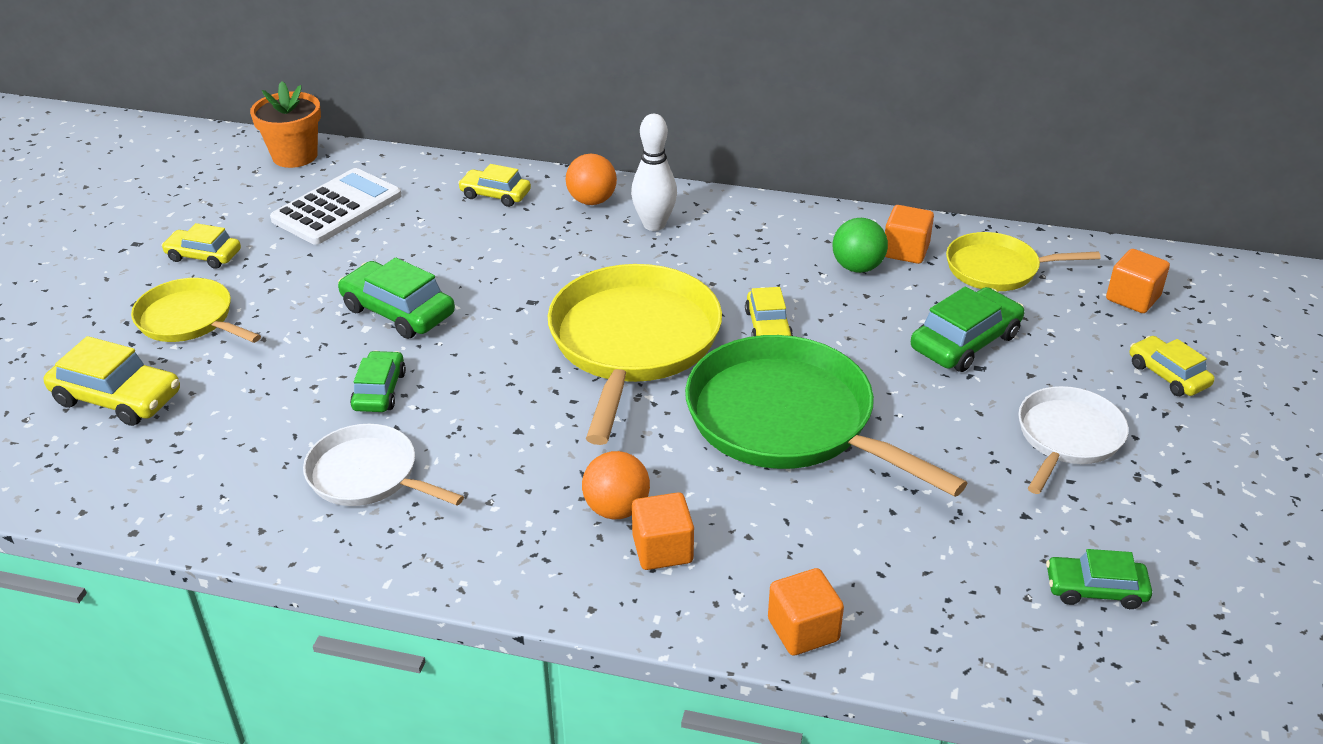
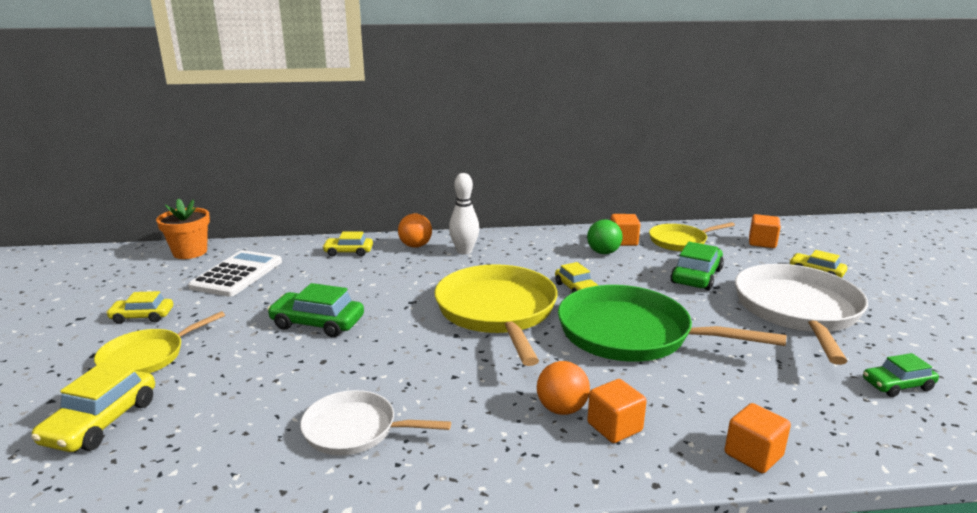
camera: 20 degrees left, 15 degrees down
yellow car [43,336,180,426] -> yellow car turned 105 degrees clockwise [31,362,155,452]
yellow pan [131,278,261,343] -> yellow pan turned 60 degrees counterclockwise [94,311,225,373]
green car [350,351,406,412] -> none
white pan [1018,386,1128,494] -> white pan [735,264,868,365], size x1.77

